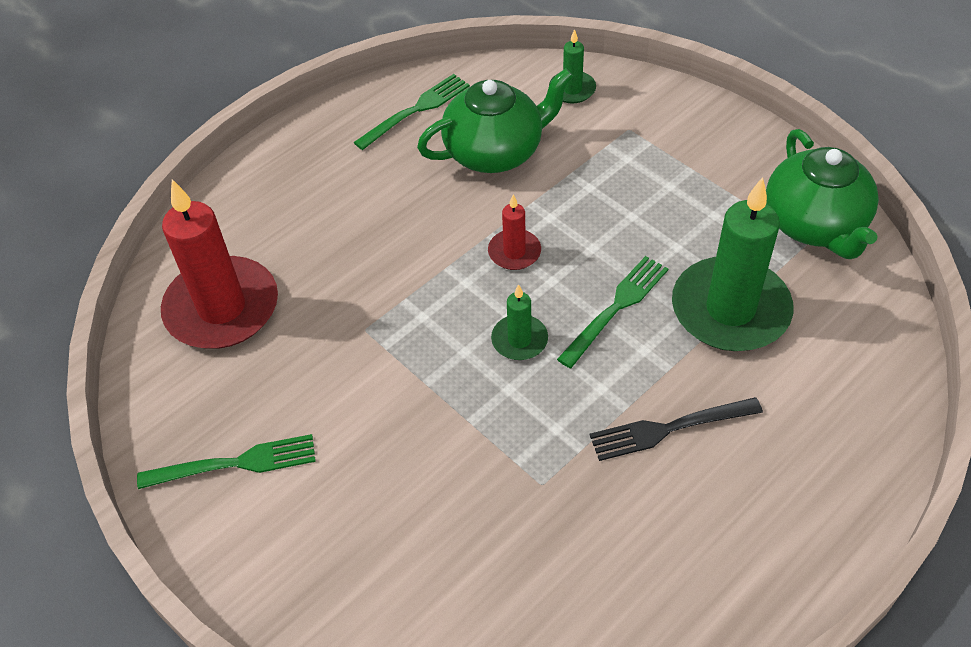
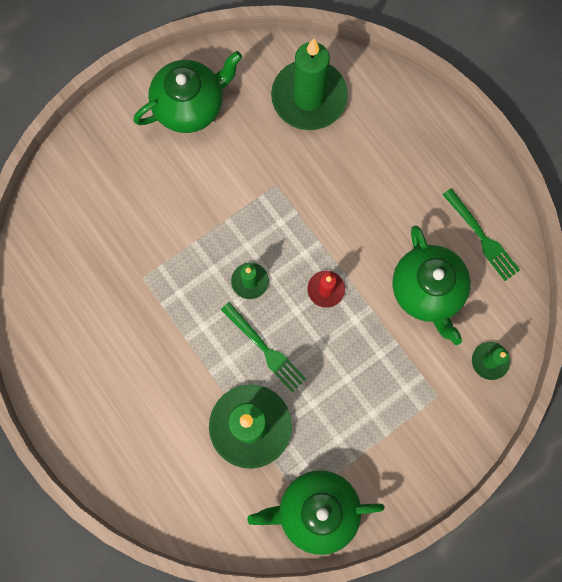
camera: 95 degrees right, 25 degrees up
green fork [137,434,316,489] -> green teapot [133,51,242,133]
red candle [161,179,278,349] -> green candle [271,39,348,130]
black fork [590,397,763,461] -> none

